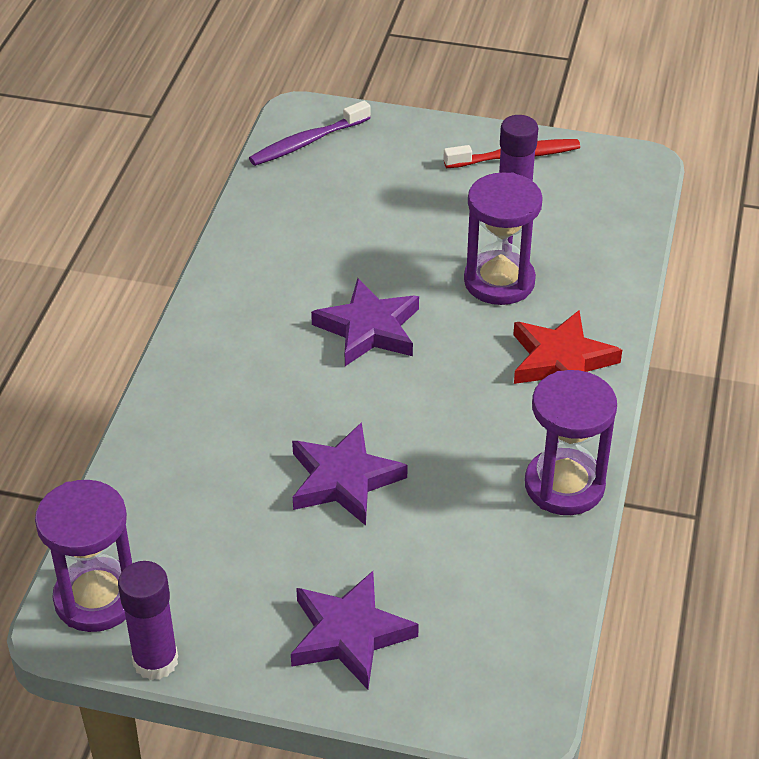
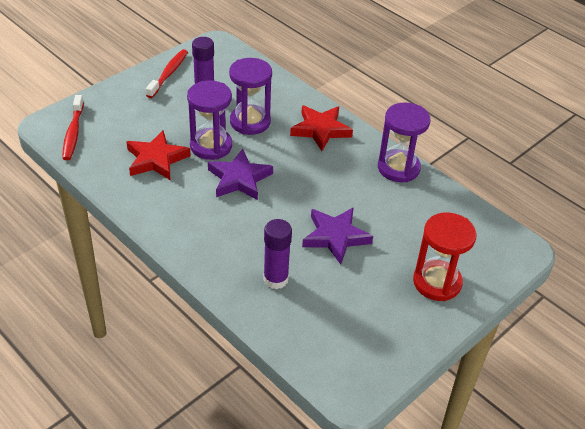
camera: 60 degrees left, 0 degrees up
purple hourglass [35,480,132,632] -> purple hourglass moved to [187,80,232,160]
purple glue stick [118,561,178,680] -> purple glue stick moved to [263,219,292,289]
purple toothbrush [249,101,371,166] -> red toothbrush [62,95,84,160]
purple star [291,571,419,689] -> red hourglass [413,213,477,301]
none -> red star [126,130,191,180]

